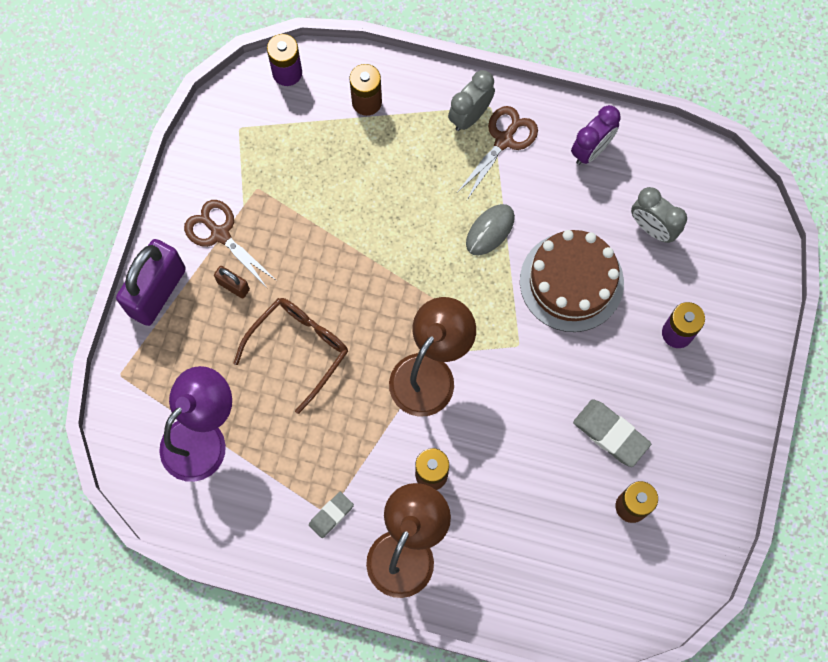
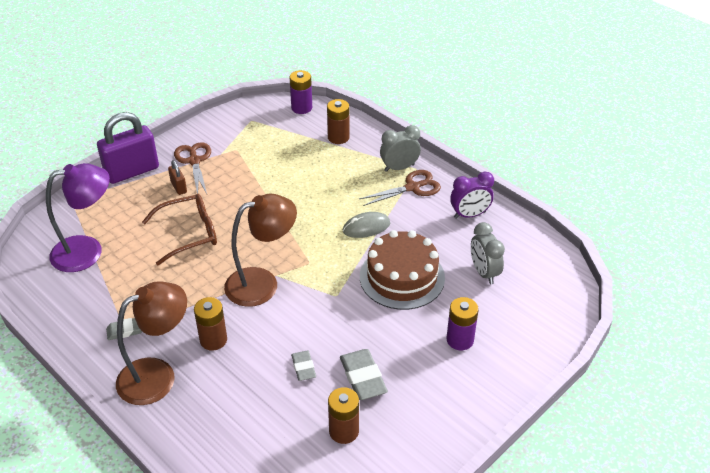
camera: 30 degrees right, 30 degrees down
none -> grey eraser [291,351,316,381]

